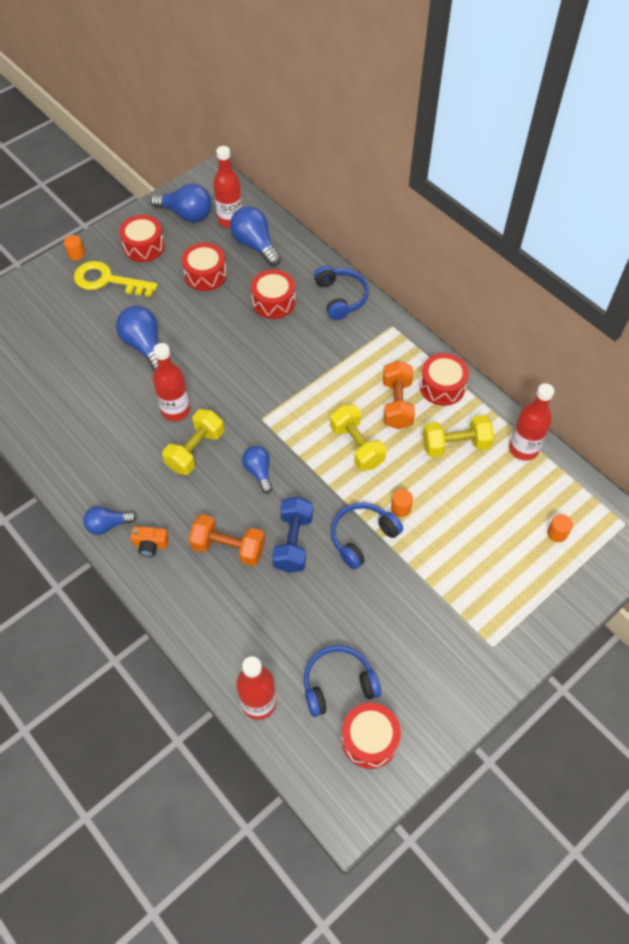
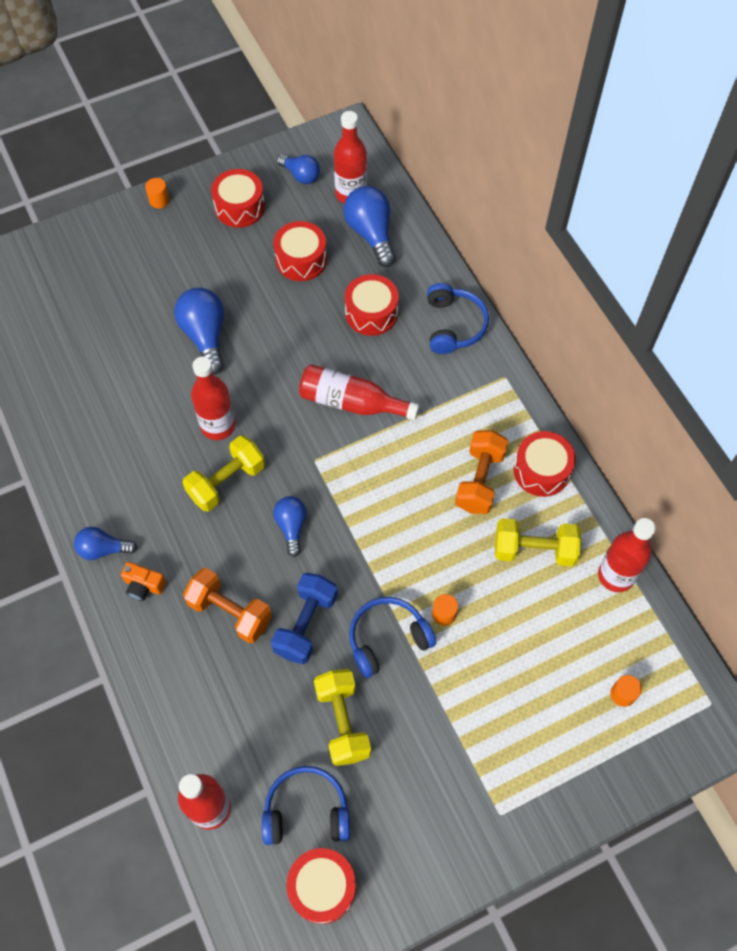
camera: 15 degrees right, 5 degrees up
yellow key [74,261,158,297] -> none
blue light bulb [150,184,212,223] -> blue light bulb [277,155,320,184], size x0.62
yellow dumbbell [330,404,386,471] -> yellow dumbbell moved to [314,669,371,766]
none -> red bottle [299,364,420,420]

